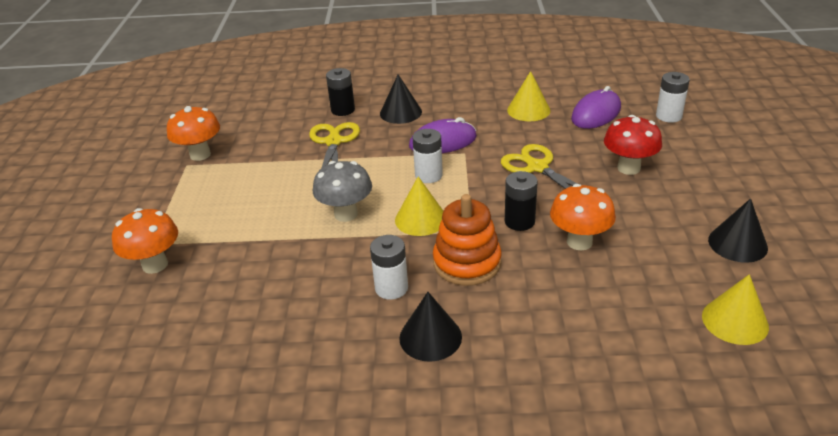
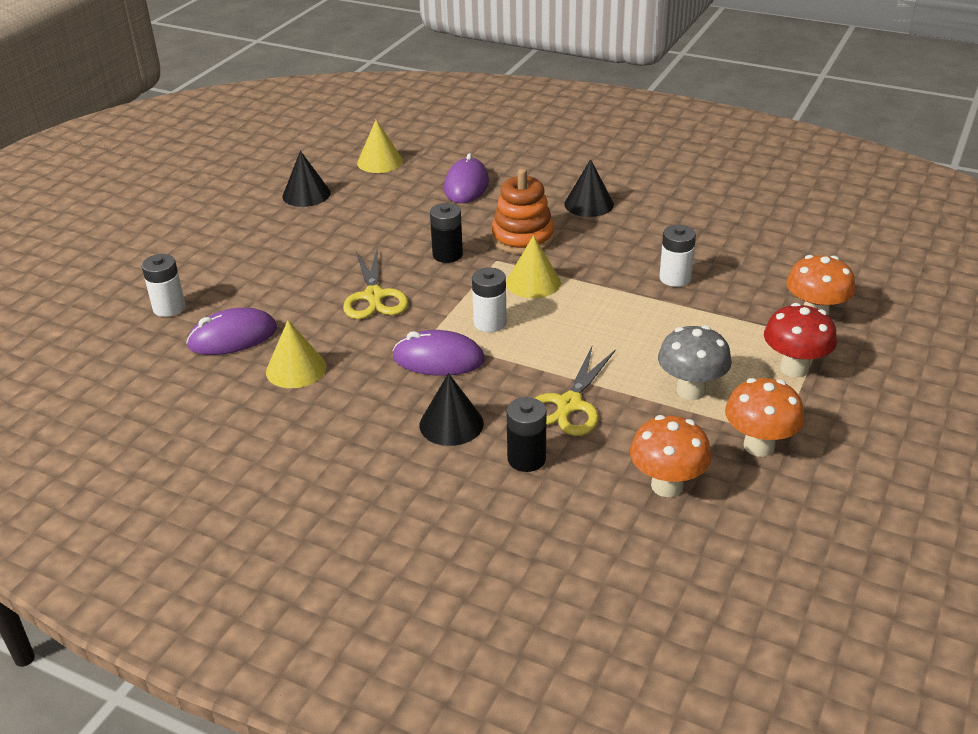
camera: 155 degrees left, 0 degrees up
grey mushroom [313,161,372,222] -> grey mushroom moved to [658,325,732,400]
white battery [370,235,408,300] -> white battery moved to [659,225,696,287]
orange mushroom [550,184,616,251] -> orange mushroom moved to [630,415,711,497]
red mushroom [604,115,662,175] -> red mushroom moved to [764,303,837,377]
none -> purple mouse [444,153,489,203]

